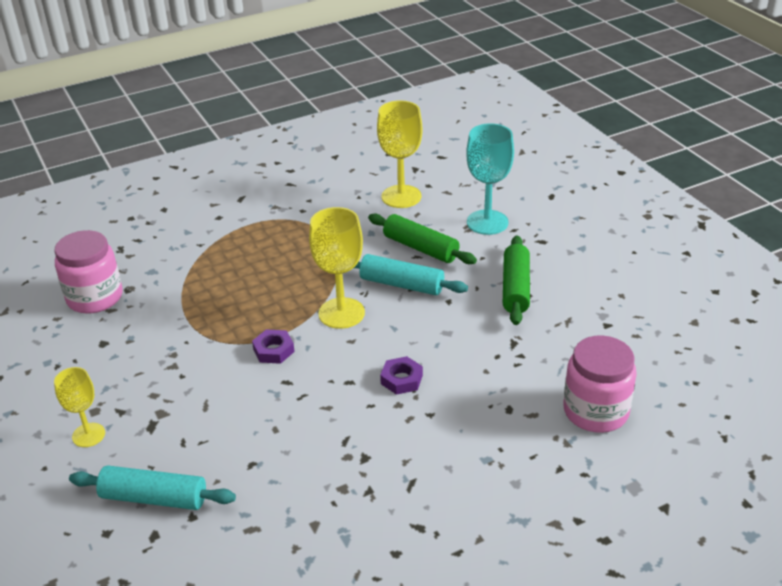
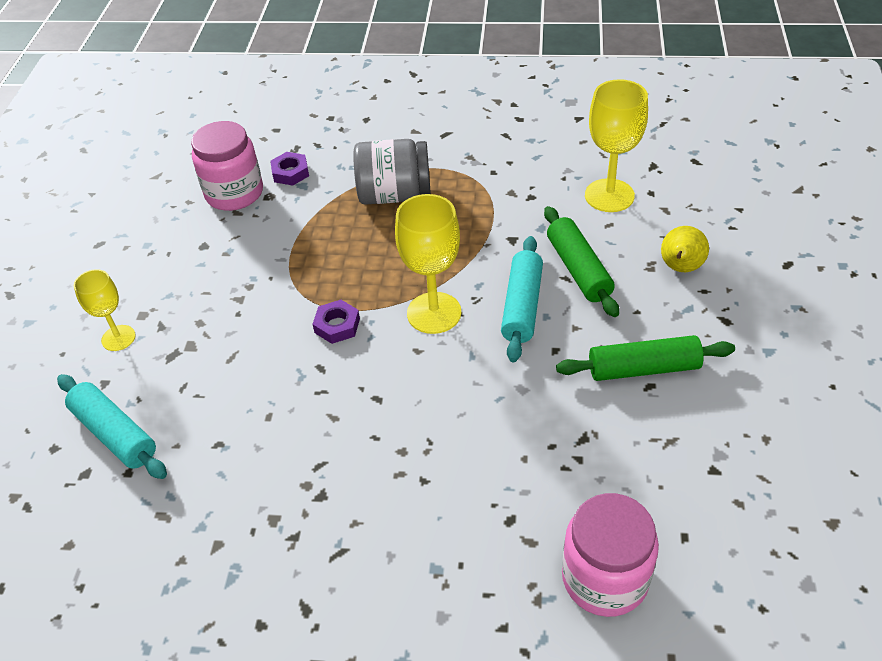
camera: 35 degrees right, 10 degrees up
turquoise rolling pin [354,254,468,295] -> turquoise rolling pin turned 45 degrees clockwise [501,236,543,362]
purple nut [380,356,423,395] -> purple nut moved to [270,152,309,186]
turquoise goblet [466,123,514,235] -> yellow pear [661,226,709,272]
green rolling pin [503,236,530,325] -> green rolling pin turned 45 degrees clockwise [556,335,735,381]
none -> grey jar [353,139,431,205]

